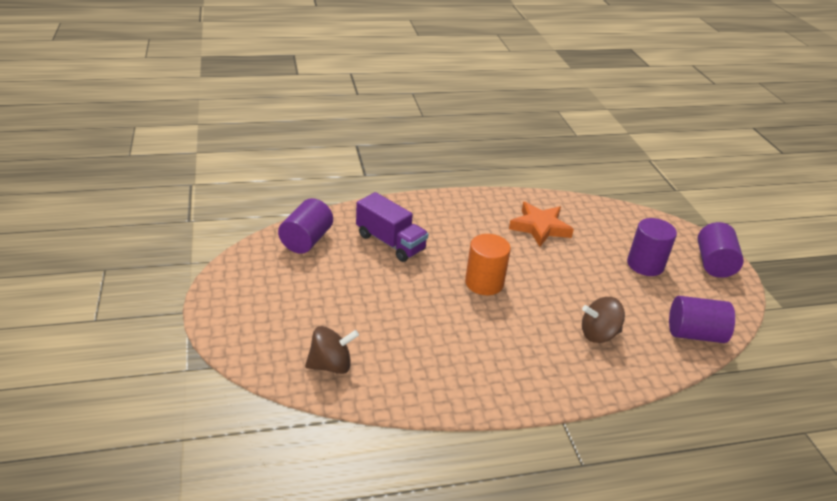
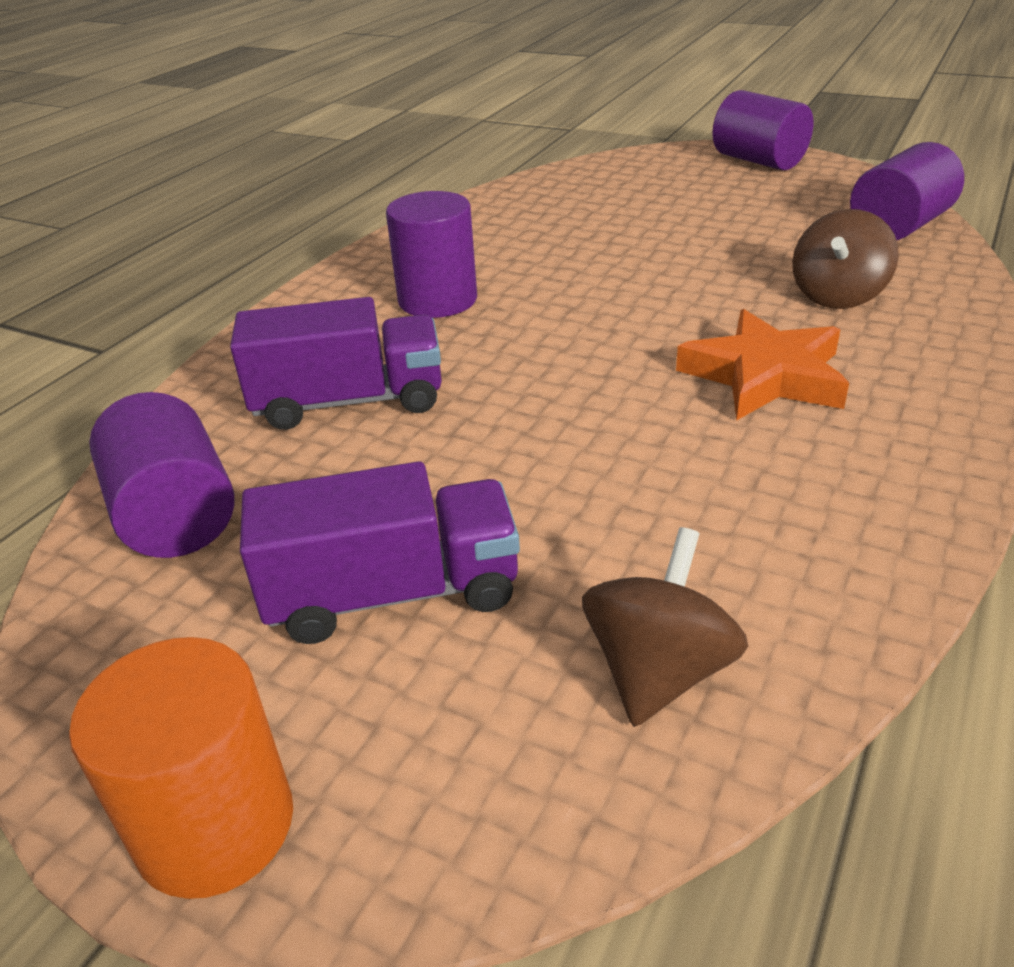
camera: 45 degrees left, 0 degrees up
orange cylinder [465,234,511,295] -> orange cylinder moved to [69,637,293,899]
orange star [509,202,574,247] -> orange star moved to [676,309,849,420]
purple cylinder [627,218,677,276] -> purple cylinder moved to [386,191,477,318]
none -> purple truck [240,461,520,644]

